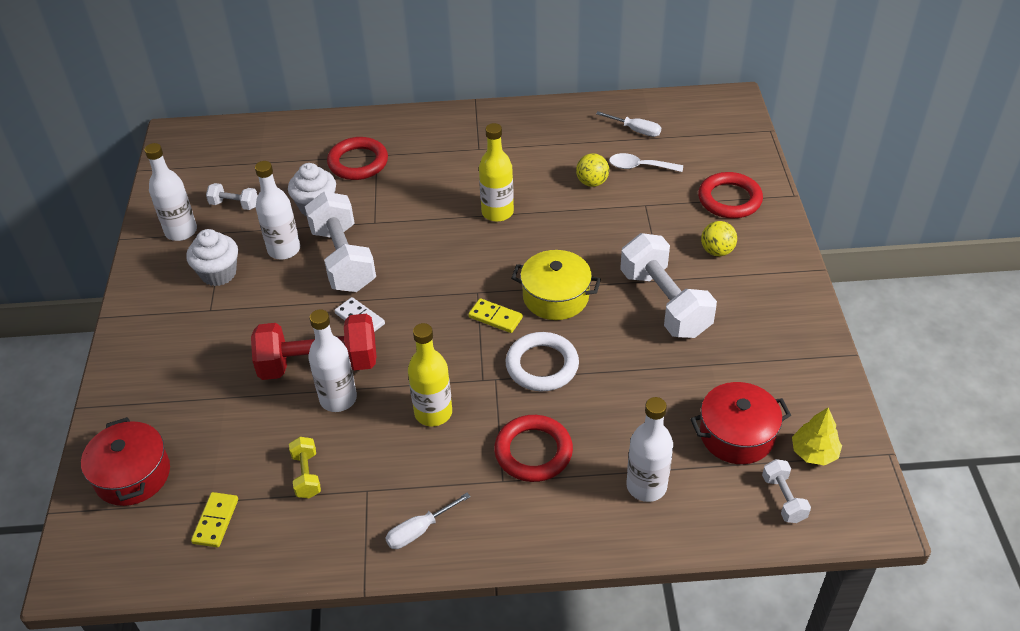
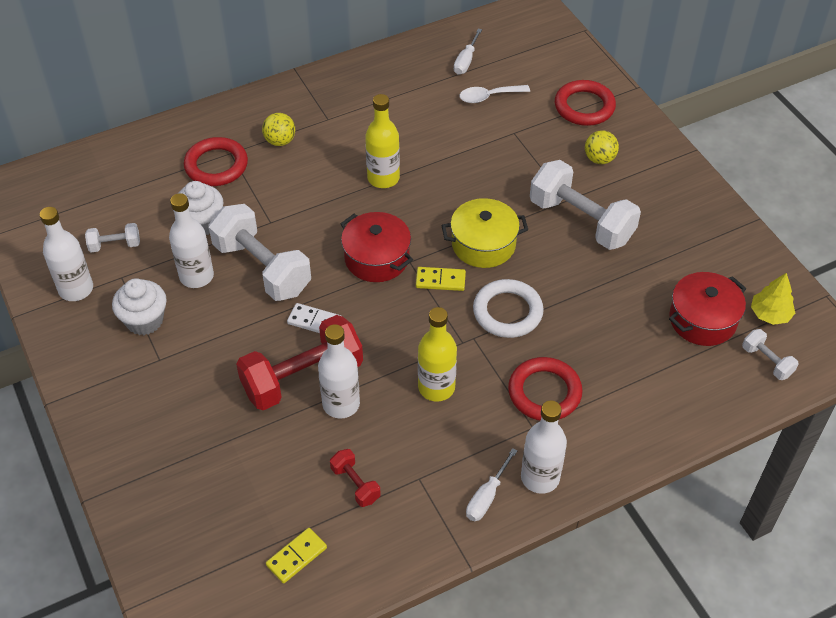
camera: 25 degrees left, 5 degrees up
red pot [81,417,170,506] -> red pot moved to [340,212,413,282]
yellow domino [191,492,238,547] -> yellow domino turned 60 degrees clockwise [266,528,327,583]
yellow dumbbell [289,437,321,498] -> red dumbbell [330,449,381,507]
yellow ball [576,153,609,187] -> yellow ball moved to [262,113,295,146]
white screwdriver [596,111,661,137] -> white screwdriver turned 105 degrees clockwise [454,28,482,75]
white bottle [626,397,673,502] -> white bottle moved to [521,400,567,494]

